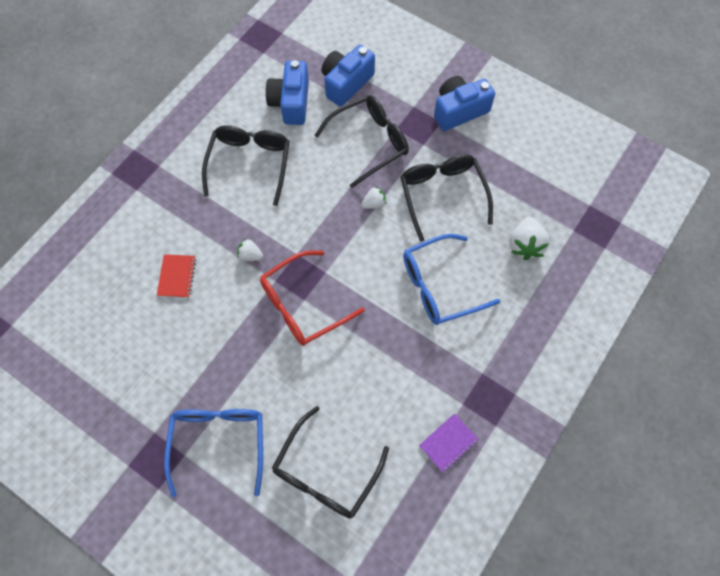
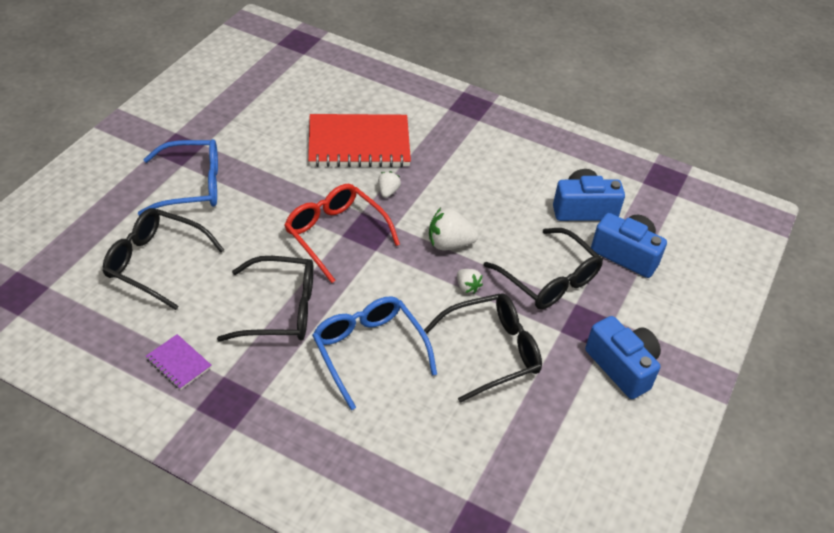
camera: 80 degrees right, 20 degrees down
red notebook [157,254,196,298] -> red notebook [308,114,411,167], size x2.26
black glasses [202,125,290,206] -> black glasses moved to [217,256,314,341]
white strawberry [509,217,550,260] -> white strawberry moved to [429,208,478,250]

